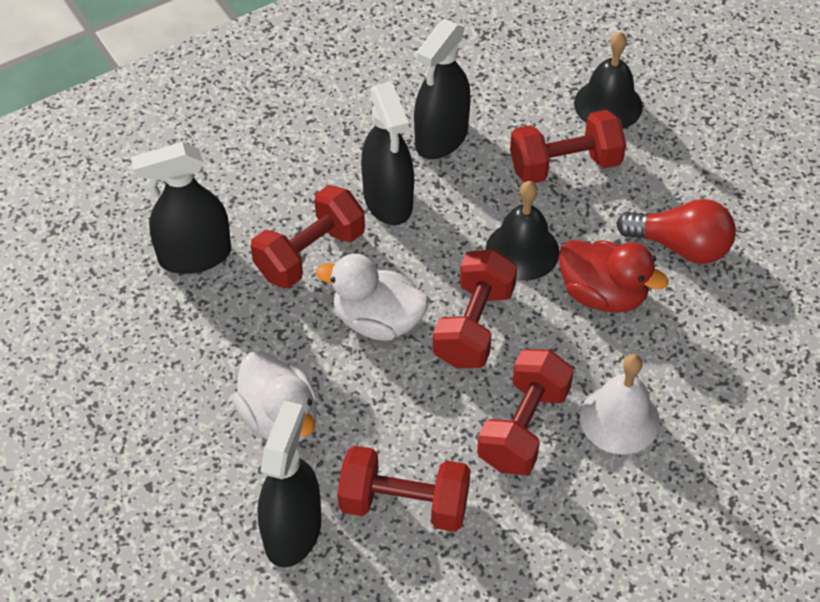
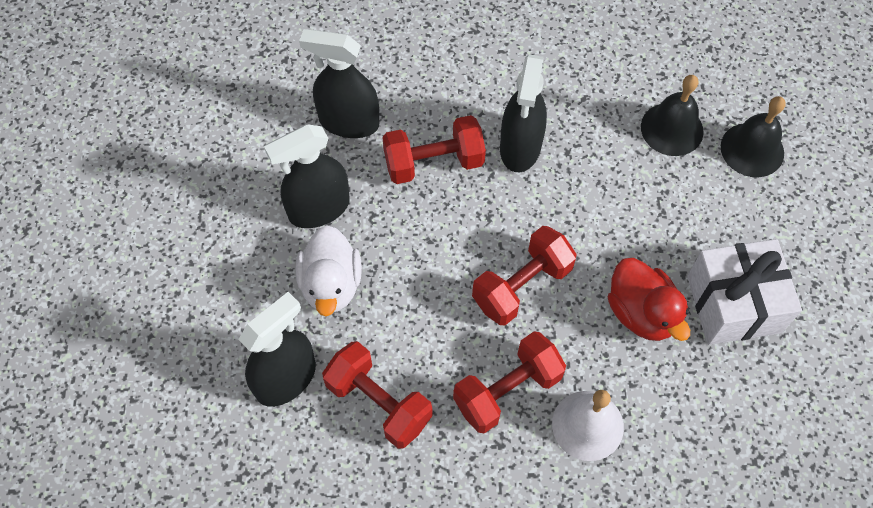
camera: 30 degrees right, 10 degrees up
white duck [316,254,429,341] -> none
black spray bottle [414,19,471,159] -> black spray bottle moved to [264,124,350,228]
black bell [486,181,559,281] -> black bell moved to [641,75,704,156]
red dumbbell [510,110,626,183] -> none
red light bulb [616,199,736,264] -> white gift [687,239,802,345]

